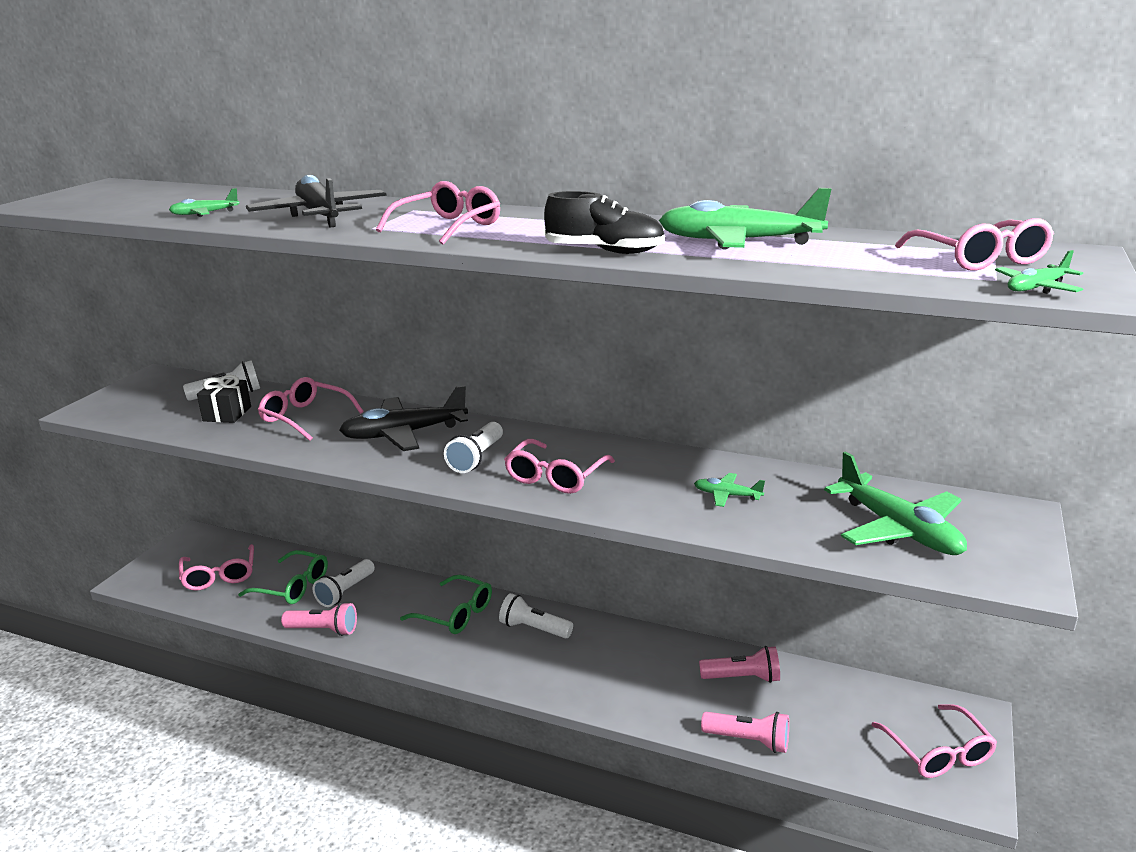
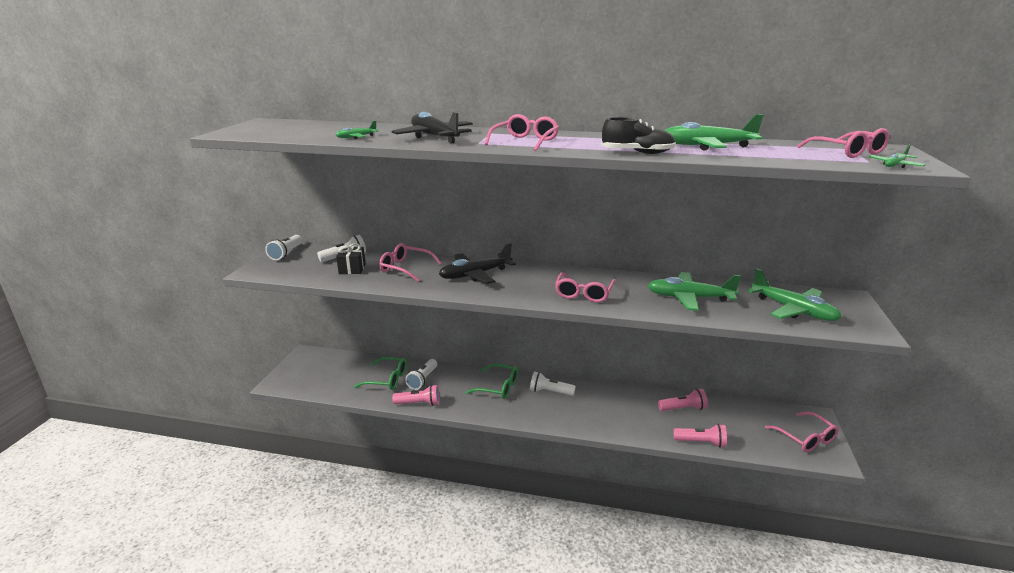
camera: 10 degrees left, 0 degrees up
pink glasses [179,544,254,591] -> none
white flashlight [444,422,503,473] -> white flashlight moved to [265,235,302,260]
green plane [694,473,765,507] -> green plane [648,272,741,311], size x2.10

